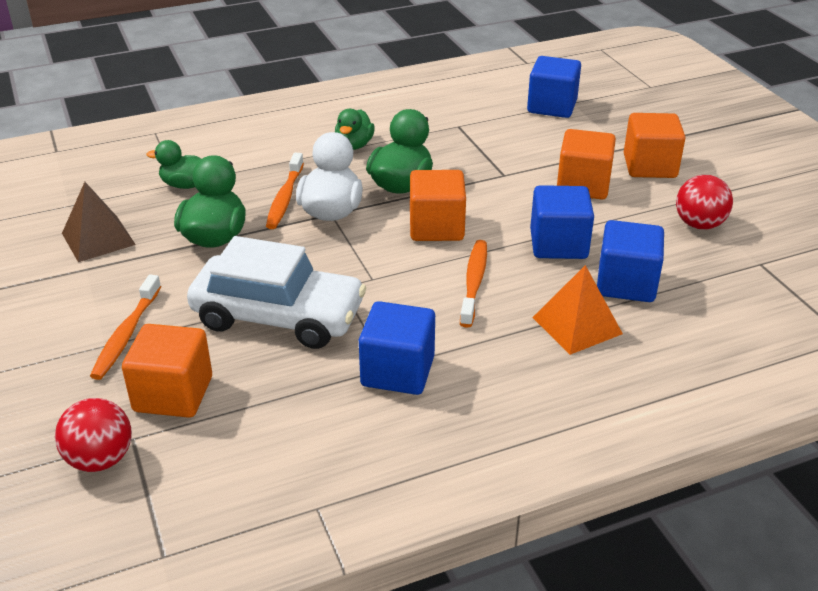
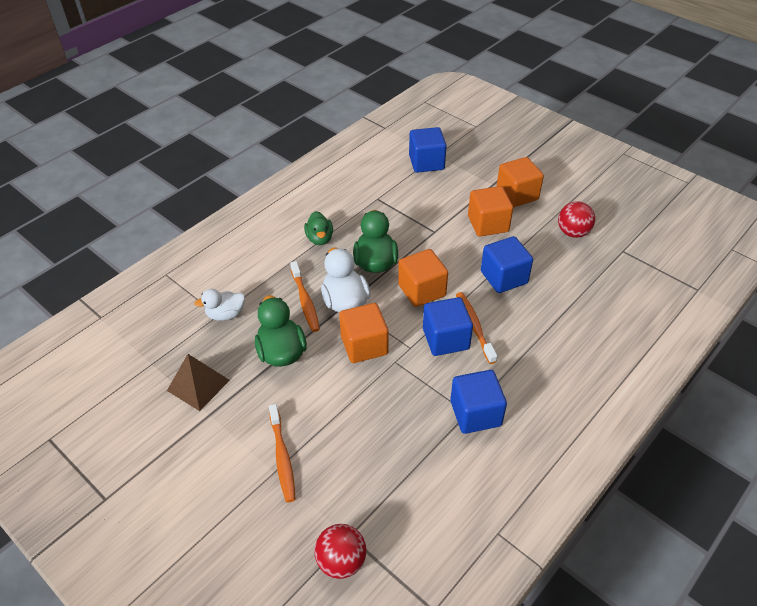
camera: 25 degrees left, 10 degrees up
orange cube [122,324,212,418] -> orange cube moved to [339,303,389,363]
green duck [147,140,201,189] -> white duck [194,289,245,321]
white car [187,236,366,349] -> none
orange pyramid [532,265,623,355] -> none
blue cube [597,220,664,302] -> blue cube moved to [423,297,473,356]

